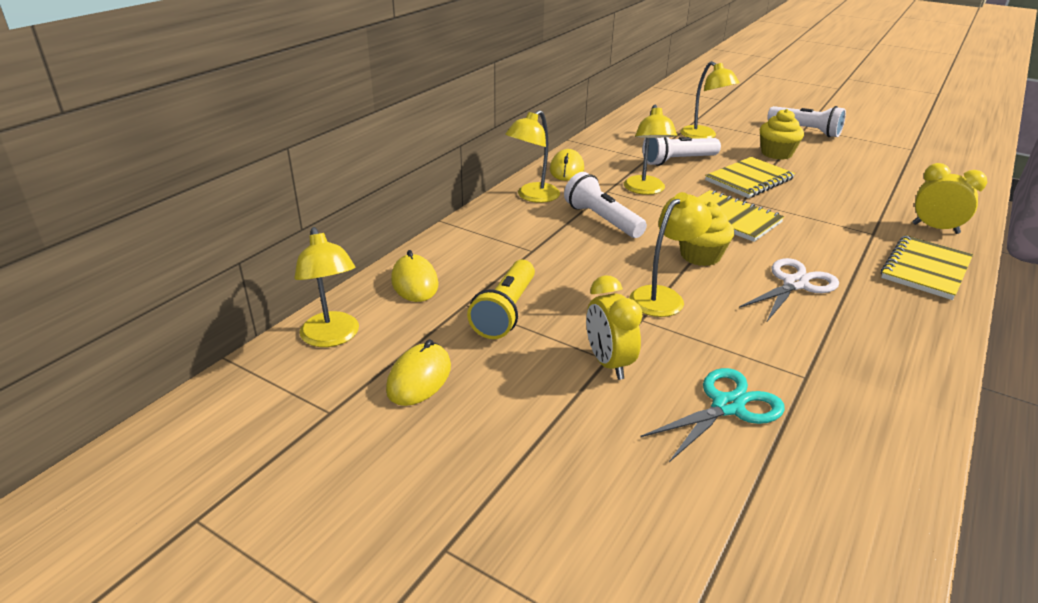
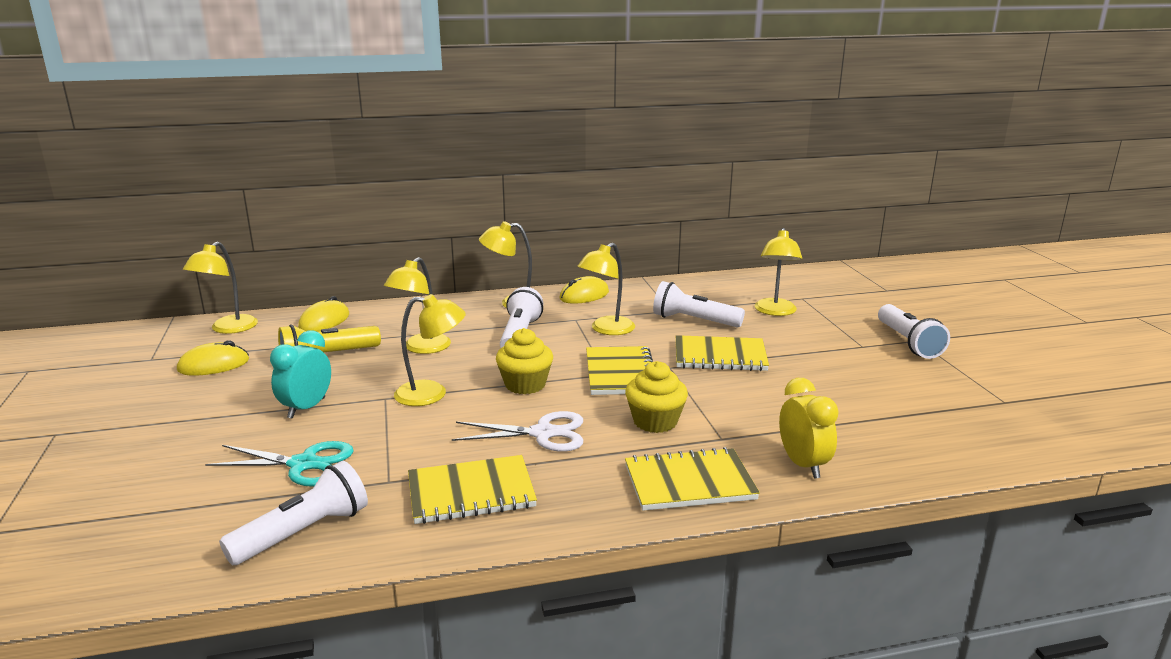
camera: 45 degrees right, 10 degrees down
yellow clock [586,275,643,380] -> turquoise clock [270,330,331,419]
yellow cupcake [760,109,804,160] -> yellow cupcake moved to [625,361,688,433]
none -> white flashlight [219,461,368,565]
none -> yellow lamp [384,257,451,354]
none -> yellow notebook [408,455,537,524]

